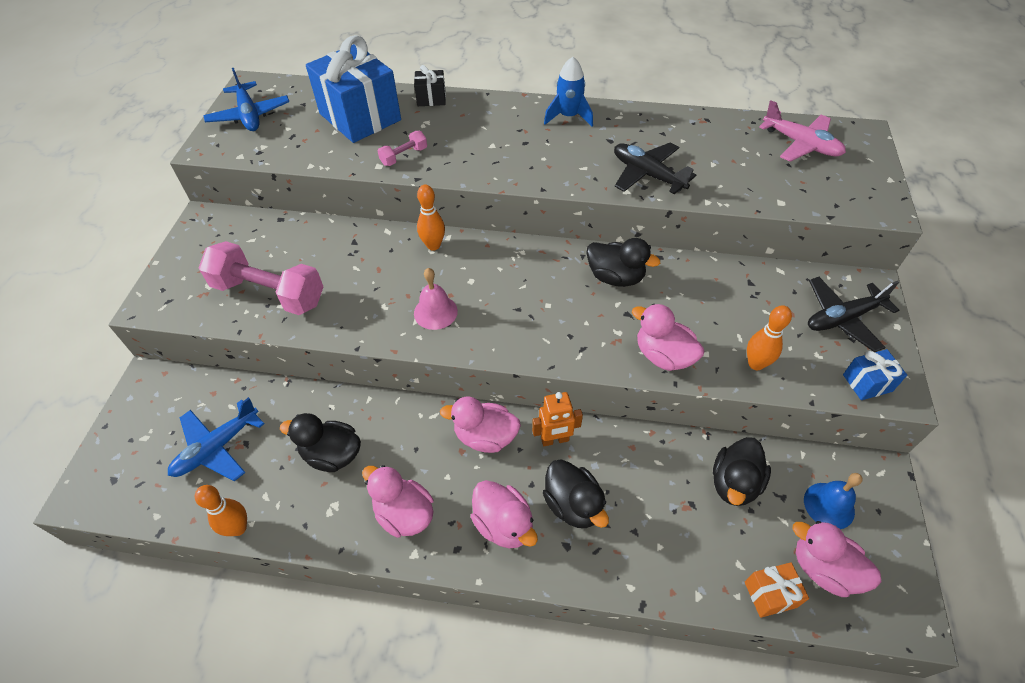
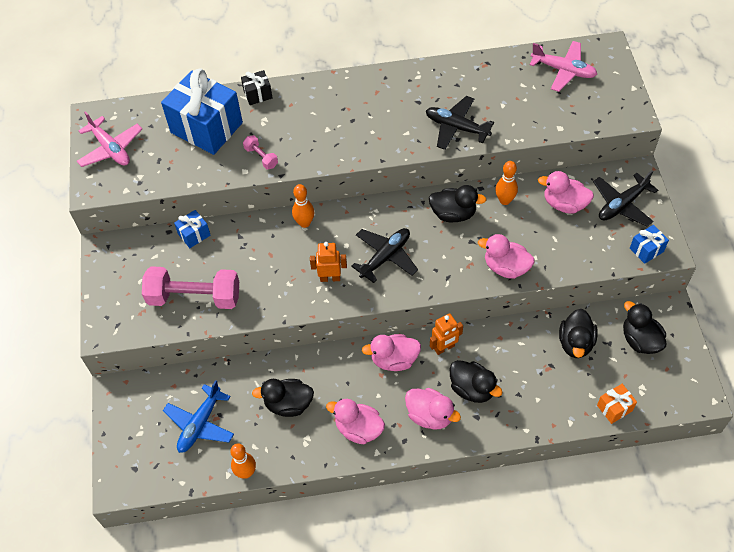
camera: 15 degrees left, 5 degrees up
blue plane [203,68,289,131] -> pink plane [77,111,142,167]
pink dumbbell [378,131,427,166] -> pink dumbbell turned 75 degrees counterclockwise [243,135,278,169]
pink bell [414,268,458,330] -> orange robot [310,242,347,282]
blue rocket [544,57,593,126] -> none
orange bowling pin [747,305,792,370] -> orange bowling pin moved to [495,161,518,205]
pink duck [793,521,882,597] -> pink duck moved to [538,171,594,214]
blue bell [804,473,863,529] -> black duck [623,301,666,354]
none -> blue gift [174,210,211,248]
none -> black plane [351,228,418,283]

